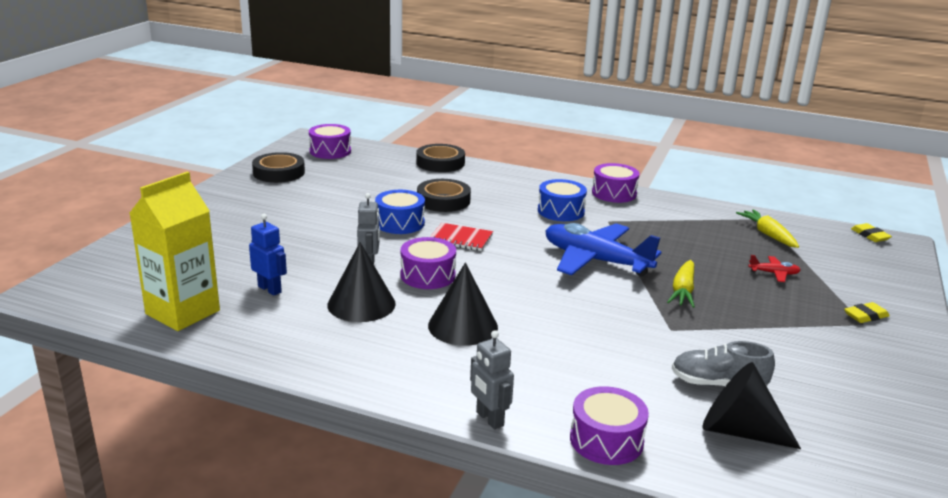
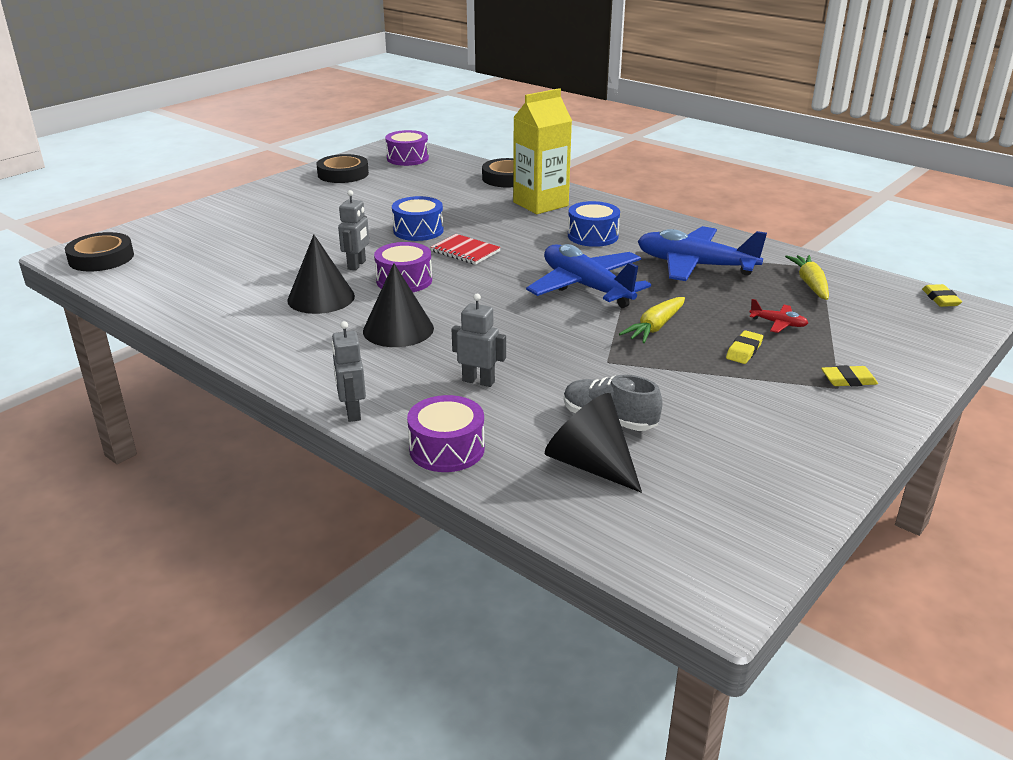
camera: 20 degrees right, 5 degrees up
yellow carton [129,171,220,331] -> yellow carton moved to [513,88,572,214]
blue robot [249,214,287,296] -> none
black tape [417,179,471,212] -> black tape moved to [65,232,134,272]
purple drum [592,163,639,203] -> none
none -> grey robot [452,294,506,387]
none -> blue plane [638,226,767,281]
none -> yellow eraser [726,330,763,364]

